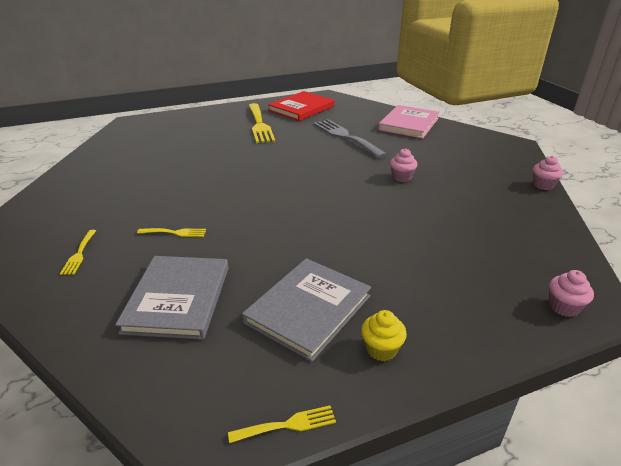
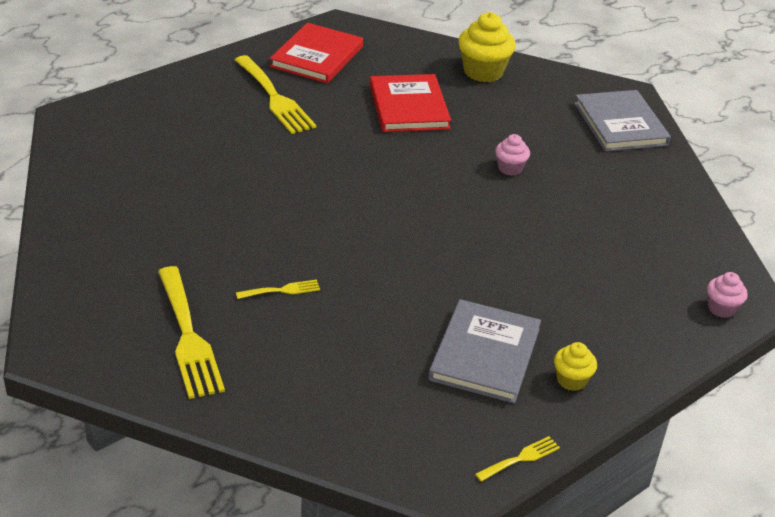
camera: 20 degrees left, 5 degrees up
yellow fork [60,230,96,275] -> yellow fork [158,266,225,399], size x2.13
grey book [115,256,229,339] -> grey book moved to [574,90,671,151]
grey fork [314,119,387,158] -> red book [370,74,451,132]
pink book [378,105,440,139] -> yellow cupcake [458,12,516,82]
pink cupcake [533,156,563,190] -> none

